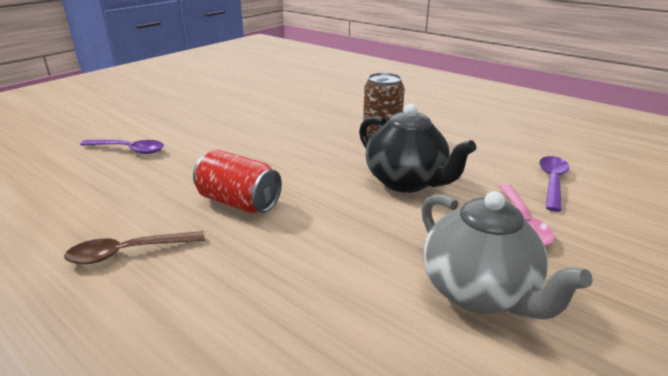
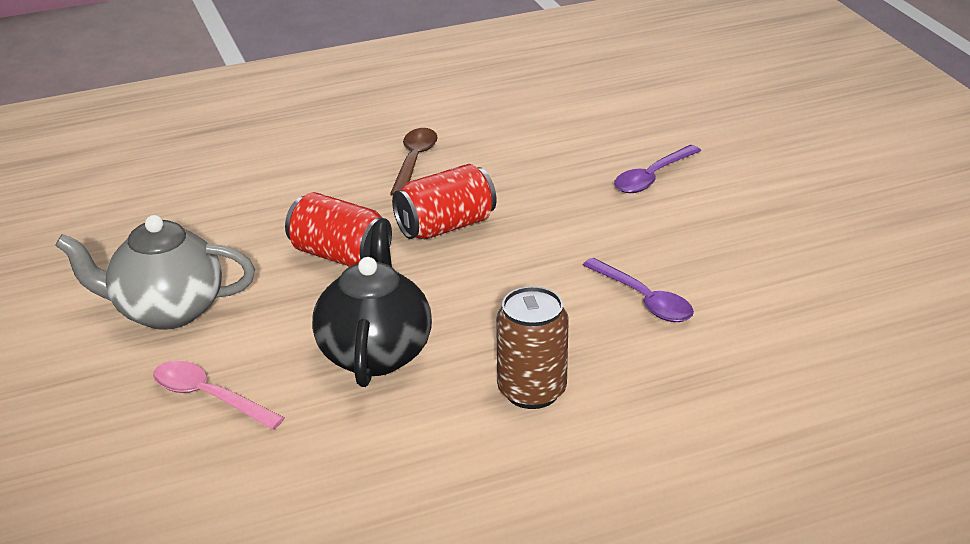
camera: 120 degrees right, 5 degrees up
black teapot [359,104,477,193] -> black teapot turned 105 degrees clockwise [312,223,432,387]
purple spoon [539,156,569,212] -> purple spoon moved to [583,258,694,322]
none -> red can [285,192,392,267]

